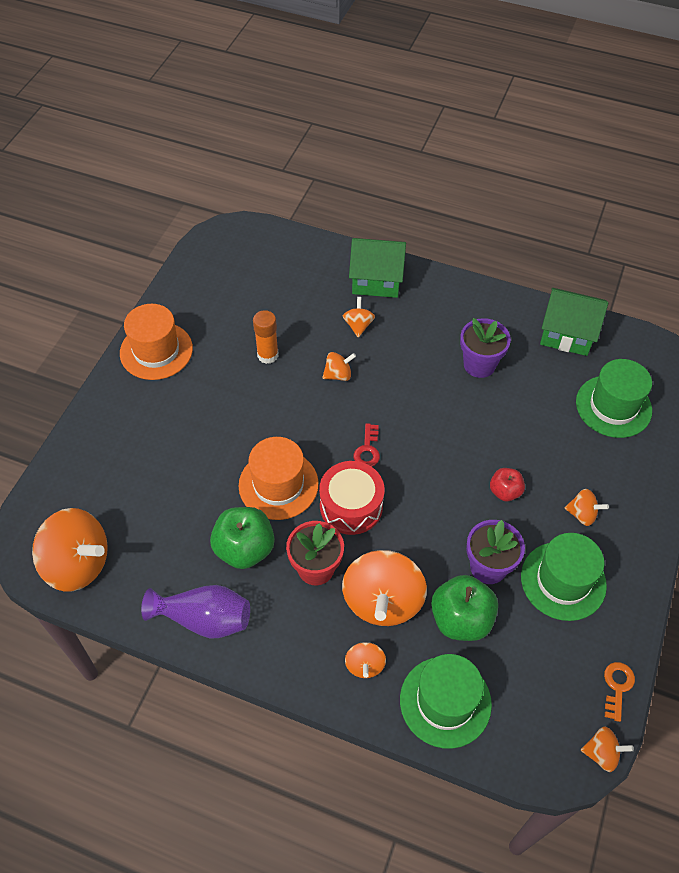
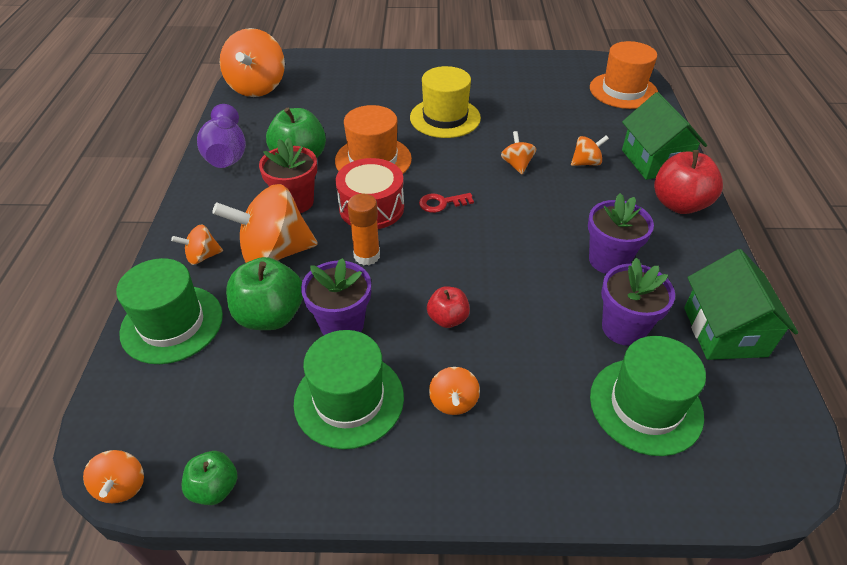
camera: 70 degrees right, 10 degrees down
orange hat [120,304,193,380] -> orange hat moved to [590,41,658,109]
orange glue stick [253,310,278,364] -> orange glue stick moved to [347,193,380,265]
orange spinning top [322,352,356,381] -> orange spinning top turned 150 degrees counterclockwise [501,131,536,174]
orange key [604,662,635,722] -> green apple [182,451,238,505]
none -> yellow hat [410,66,481,138]
none -> purple flower pot [601,258,675,346]
none -> red apple [654,150,723,214]

